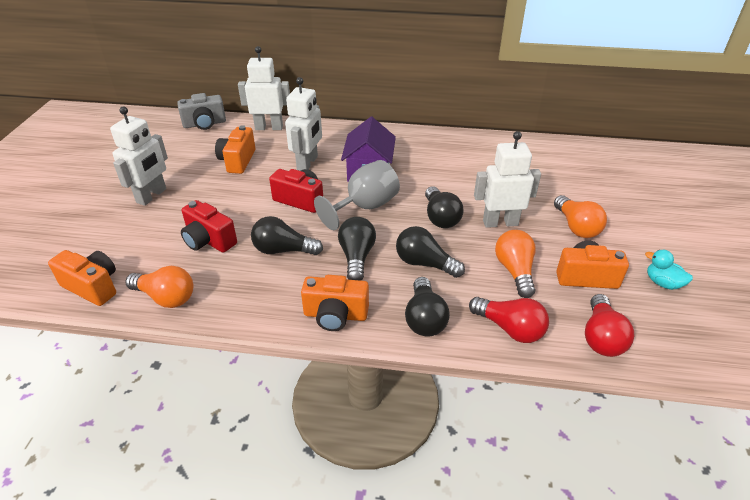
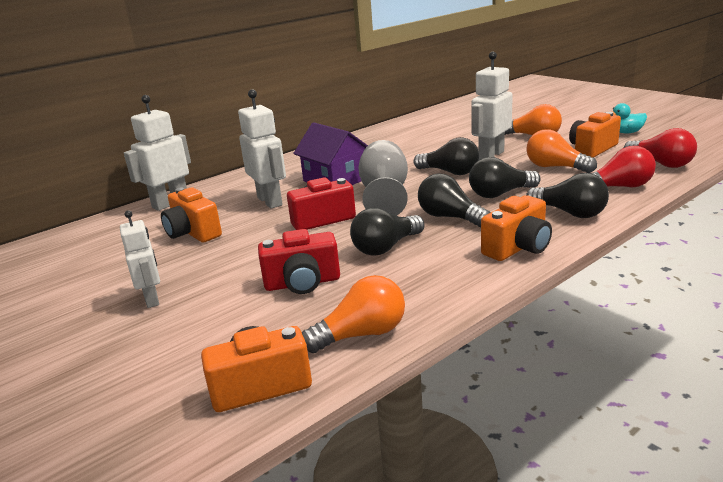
camera: 45 degrees left, 15 degrees down
white robot [110,107,168,206] -> white robot [120,210,160,308], size x0.66
grey camera [177,93,226,130] -> none

